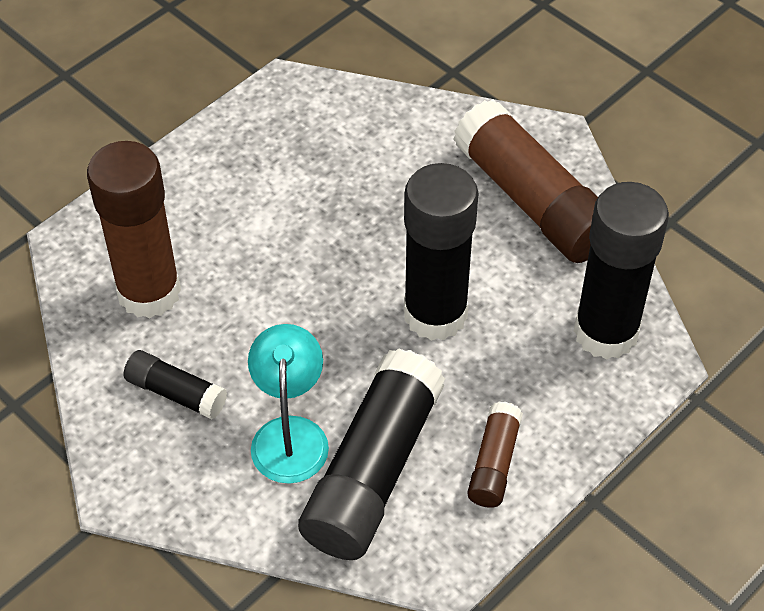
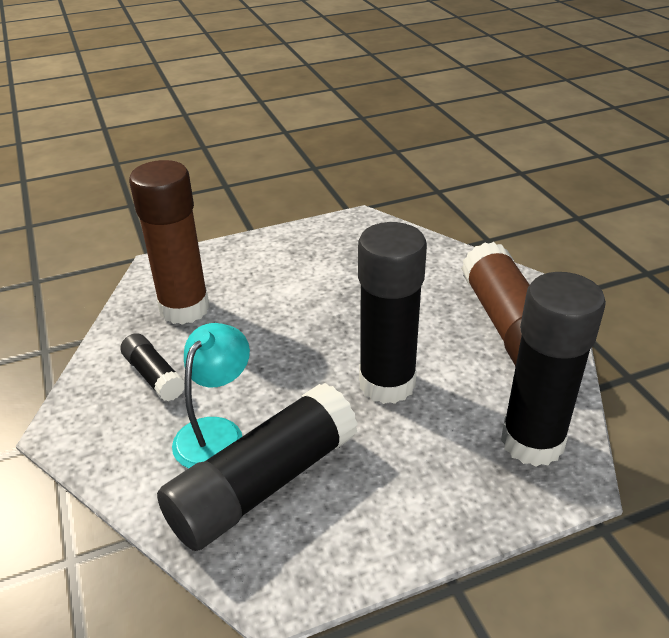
camera: 25 degrees right, 15 degrees down
brown glue stick [467,401,523,508] -> none

